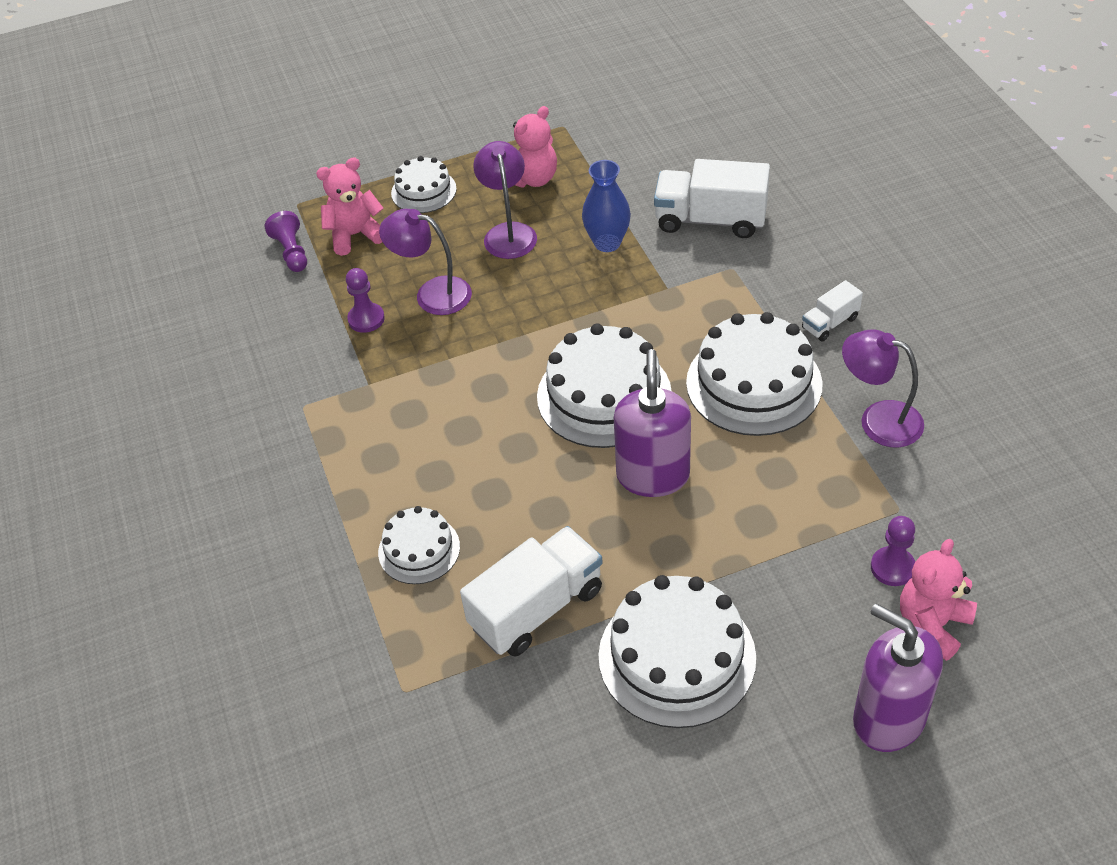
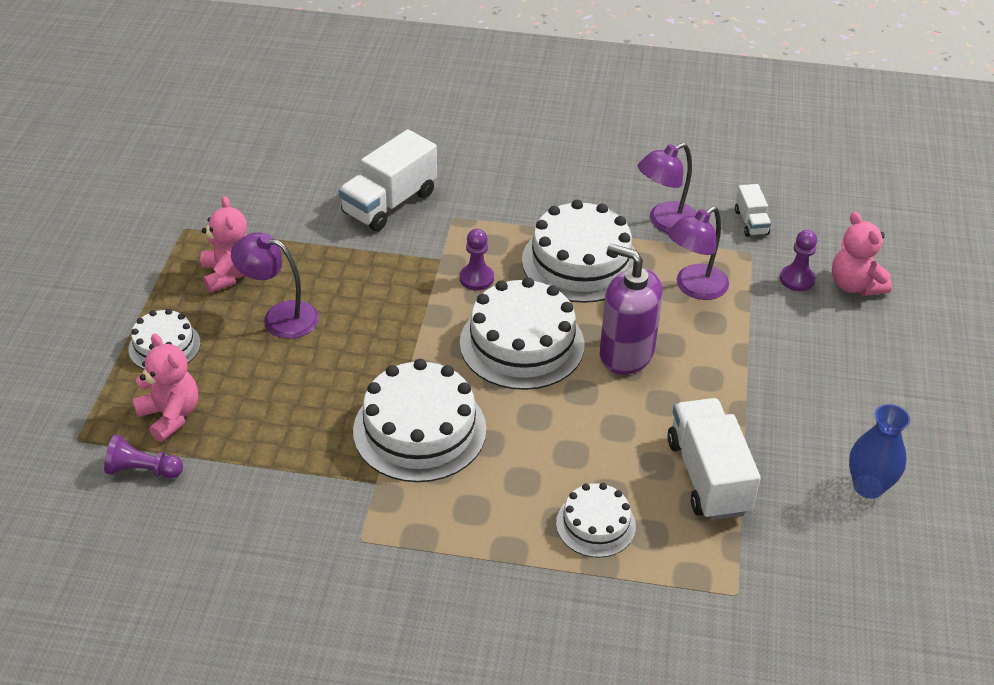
camera: 65 degrees left, 5 degrees down
pink teddy bear [316,157,383,256] -> pink teddy bear turned 135 degrees clockwise [133,334,198,442]
purple pawn [346,268,385,333] -> purple pawn moved to [460,229,494,291]
purple lamp [379,209,472,315] -> purple lamp moved to [668,206,729,300]
blue vase [582,160,631,252] -> blue vase moved to [849,404,910,499]
white cake [598,575,756,728] -> white cake moved to [353,359,486,482]
white truck [802,280,863,341] -> white truck moved to [735,184,771,237]
purple soap dispenser [853,604,943,752] -> none

